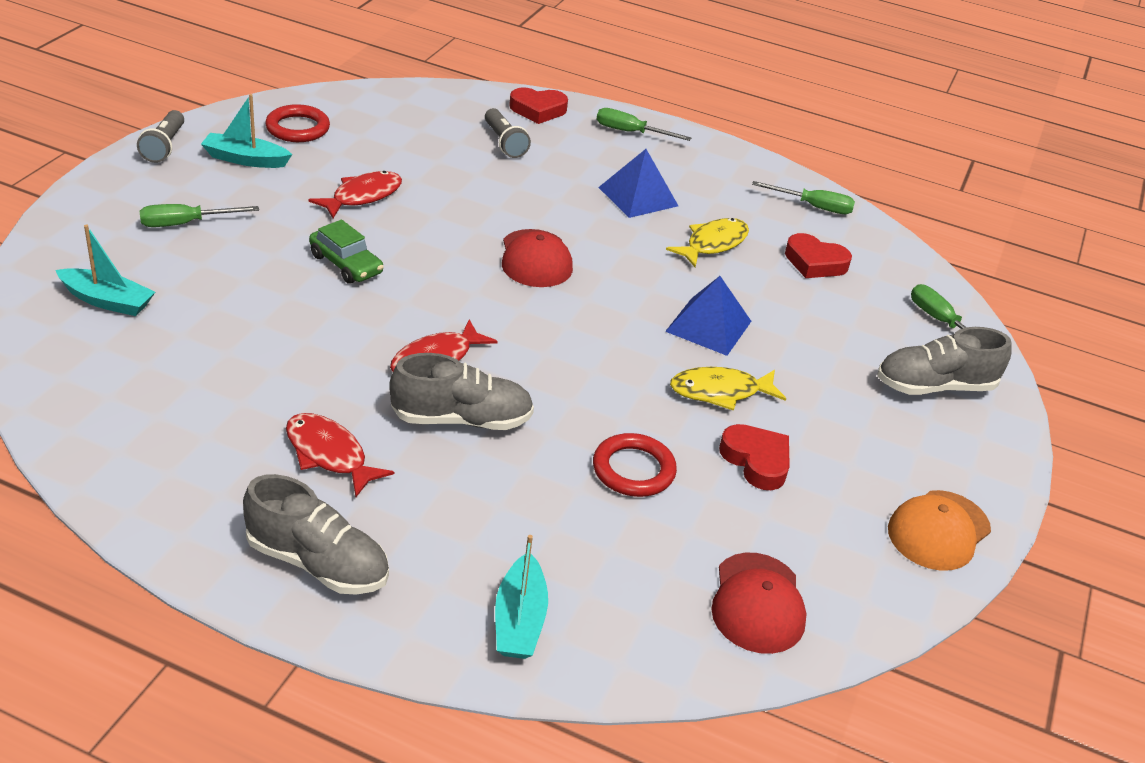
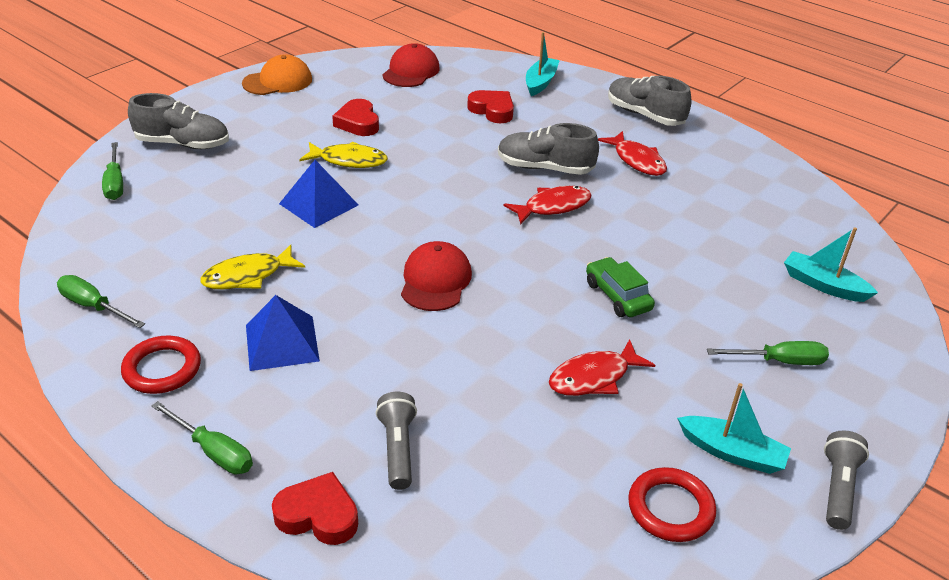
camera: 160 degrees left, 0 degrees up
red ring [593,433,677,497] -> red ring moved to [121,336,201,394]
red heart [785,233,852,278] -> red heart moved to [467,90,514,123]

